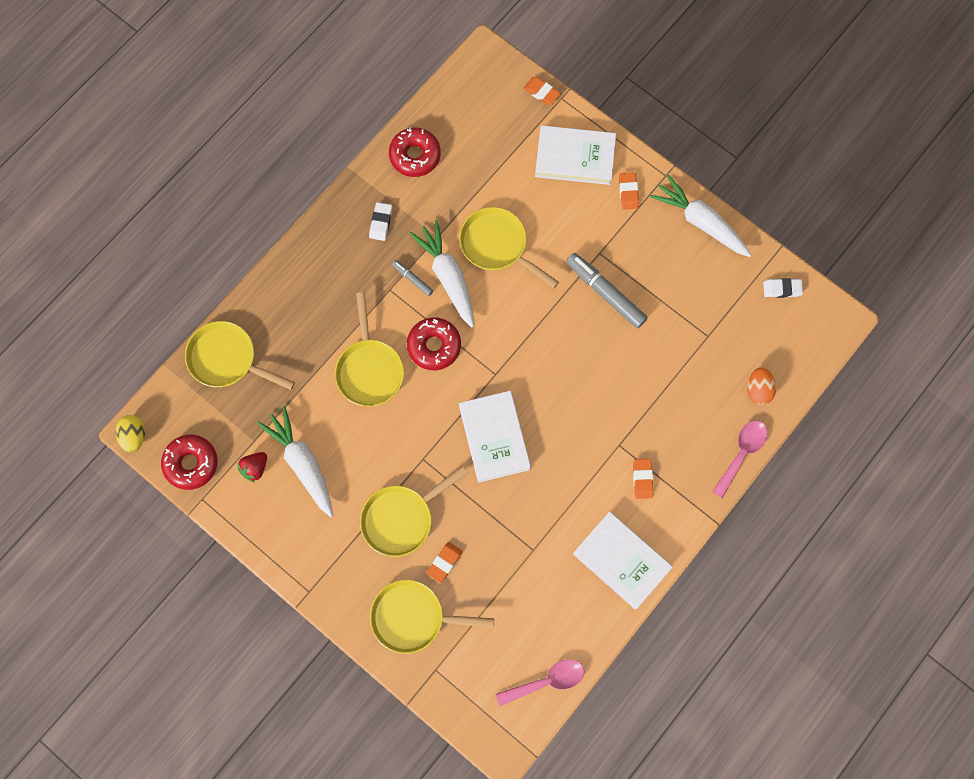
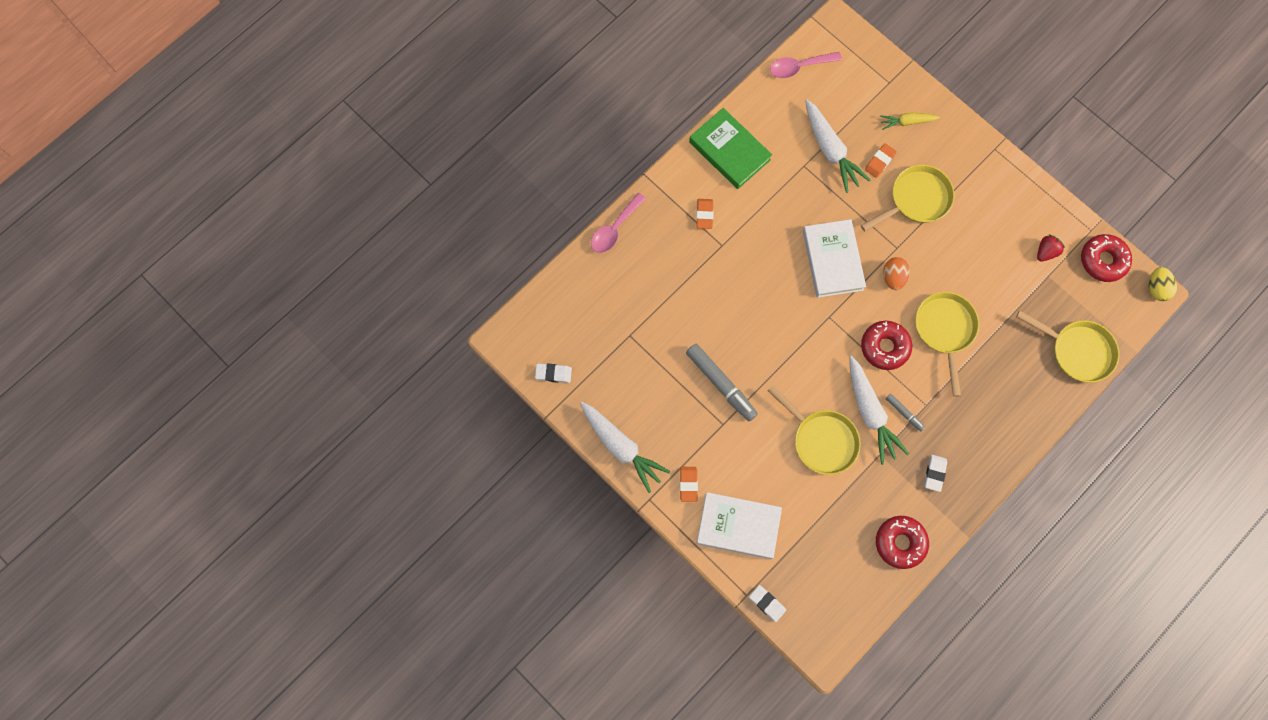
camera: 175 degrees left, 0 degrees up
white carrot [257,406,333,517] -> white carrot moved to [805,99,870,193]
yellow pan [370,580,494,654] -> yellow carrot [880,113,940,130]
orange eraser [523,77,561,105] -> white eraser [749,585,786,622]
white book [573,512,673,610] -> green book [689,108,772,189]
orange egg [747,367,776,405] -> orange egg moved to [883,257,910,290]

